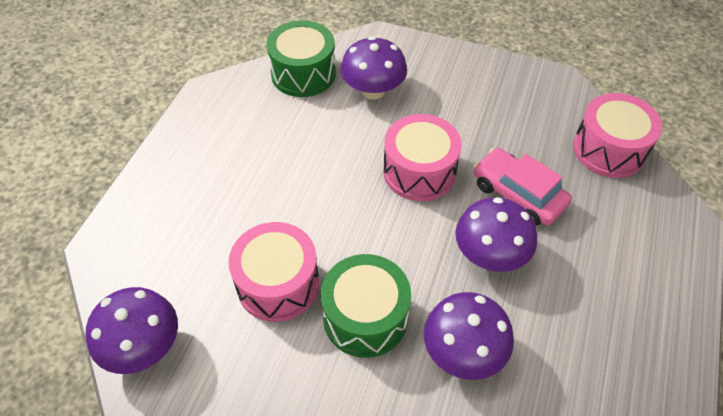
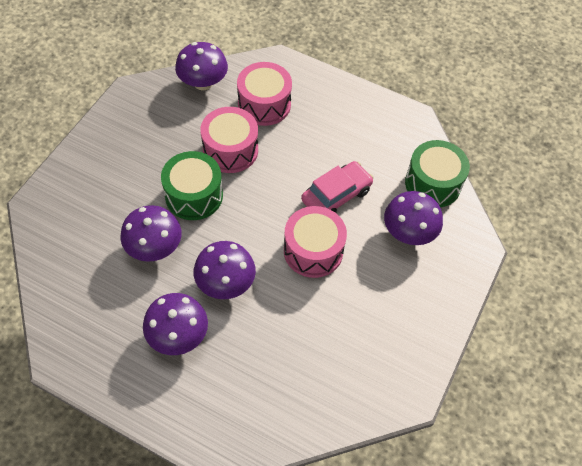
camera: 95 degrees right, 5 degrees up
pink car [474,148,572,226] -> pink car moved to [301,161,374,213]
pink drum [573,93,662,178] -> pink drum moved to [237,62,292,126]
none -> purple mushroom [143,293,208,355]

